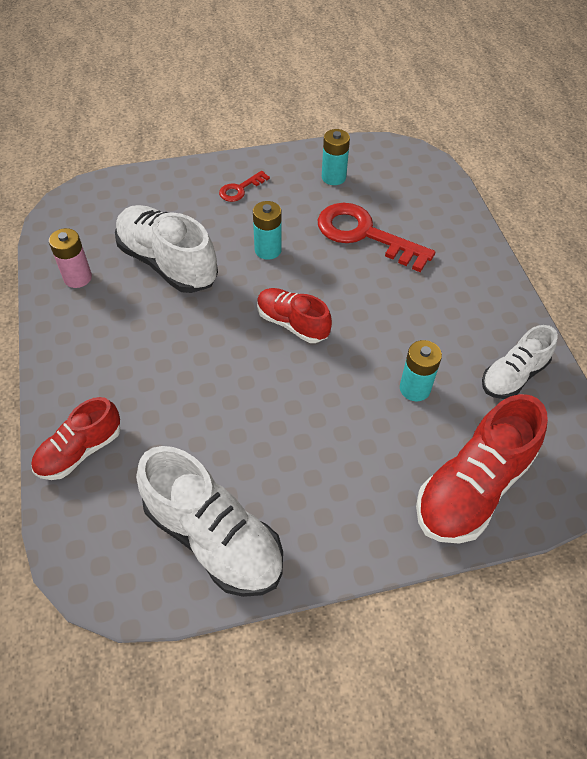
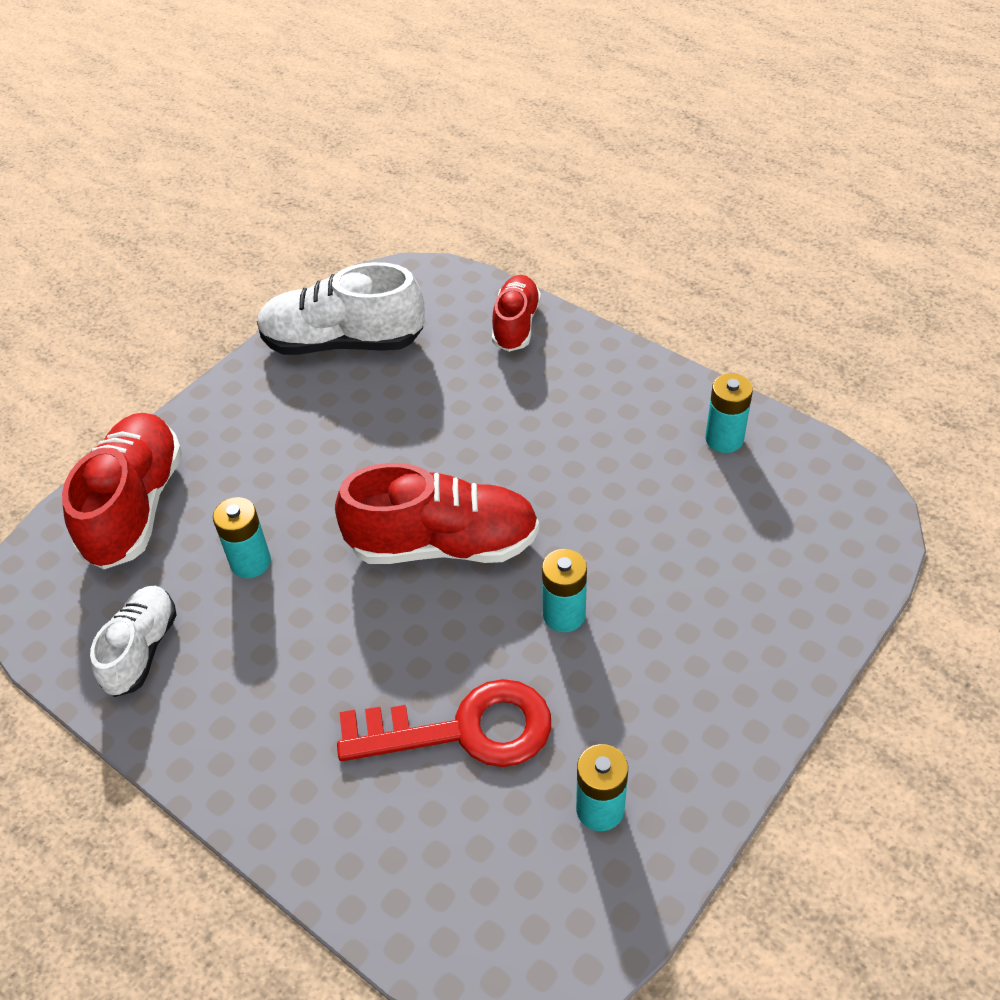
camera: 145 degrees right, 5 degrees down
pink battery [49,228,92,288] -> turquoise battery [705,373,753,453]
white shoe [115,205,218,293] -> none
red key [219,171,270,202] -> none
red shoe [257,288,332,343] -> red shoe [335,463,539,564], size x1.64

